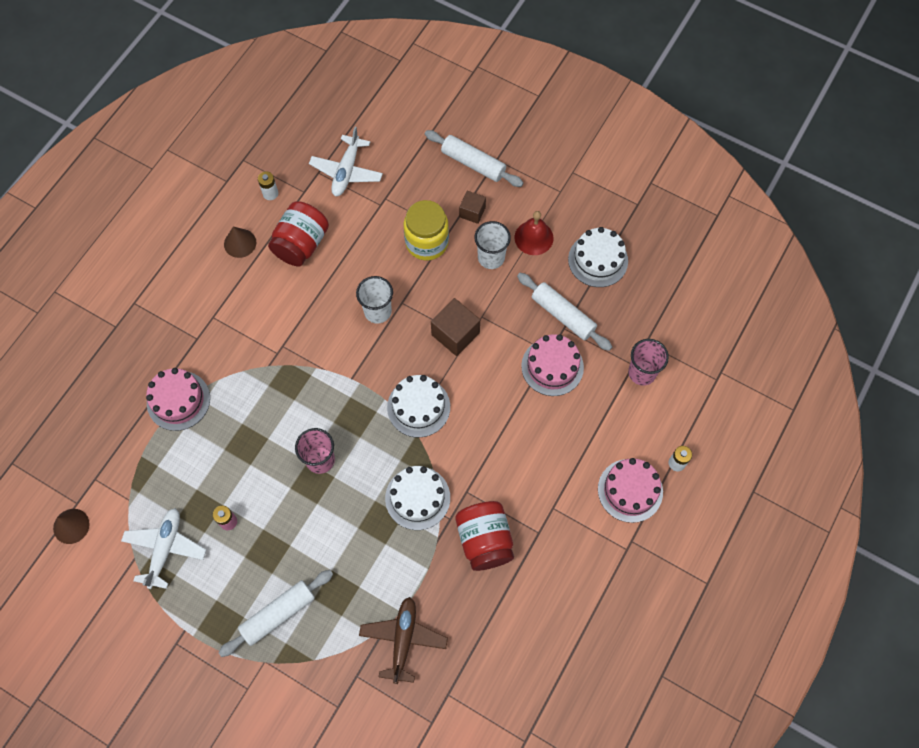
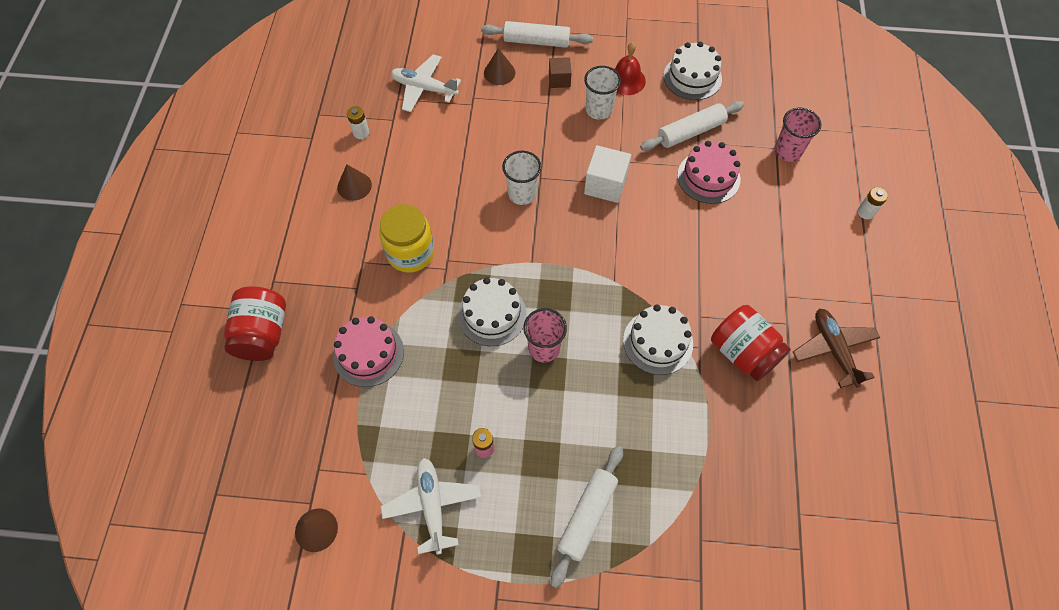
camera: 25 degrees left, 5 degrees down
red jar [268,201,329,267] -> red jar moved to [224,286,286,361]
white plane [309,127,383,196] -> white plane turned 120 degrees clockwise [391,54,461,112]
brown plane [359,597,448,684] -> brown plane moved to [793,309,880,388]
white cake [387,375,450,438] -> white cake moved to [458,277,526,346]
yellow jar [404,200,449,261] -> yellow jar moved to [379,204,434,273]
brown cube [431,298,480,356] -> white cube [584,145,631,203]
white rolling pin [517,273,612,351] -> white rolling pin turned 45 degrees counterclockwise [640,101,744,151]
pink cake [598,458,663,523] -> none
none -> brown cone [484,48,515,85]

